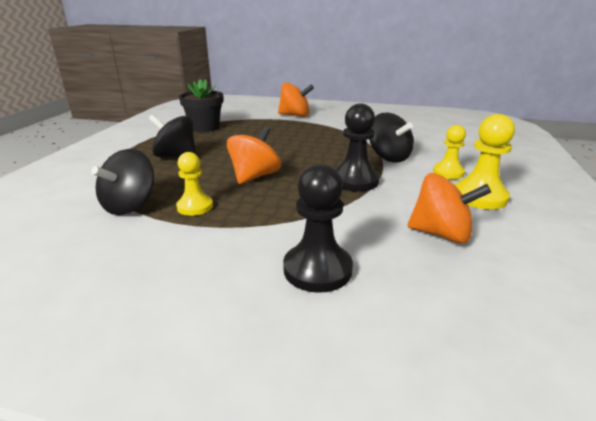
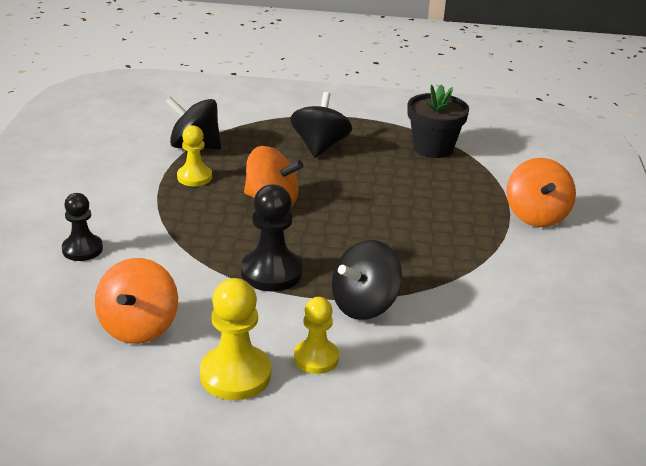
camera: 80 degrees right, 5 degrees up
black pawn [283,164,353,293] -> black pawn [62,193,103,261], size x0.66

